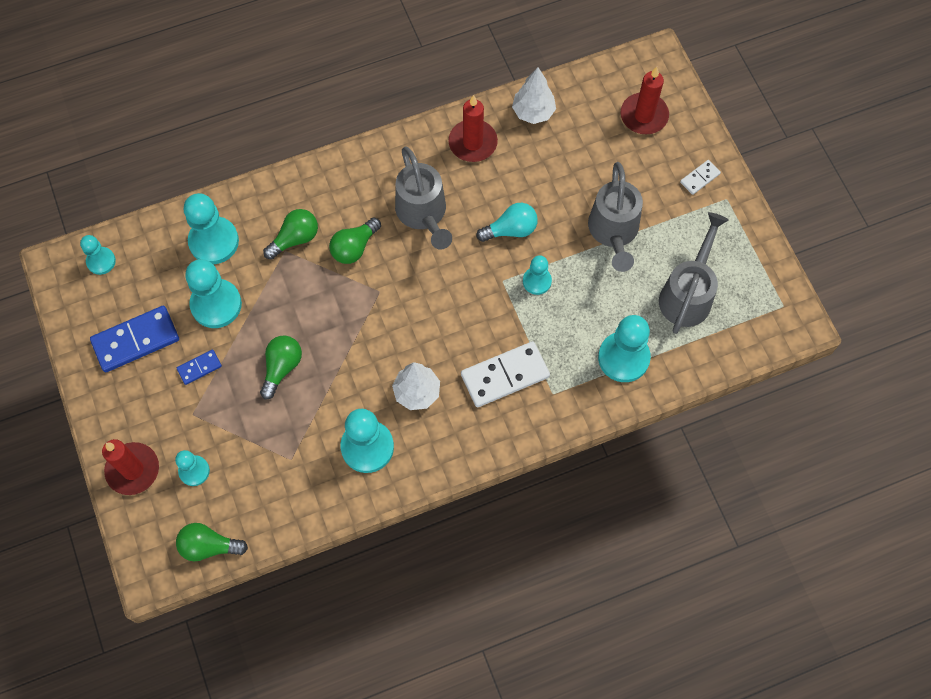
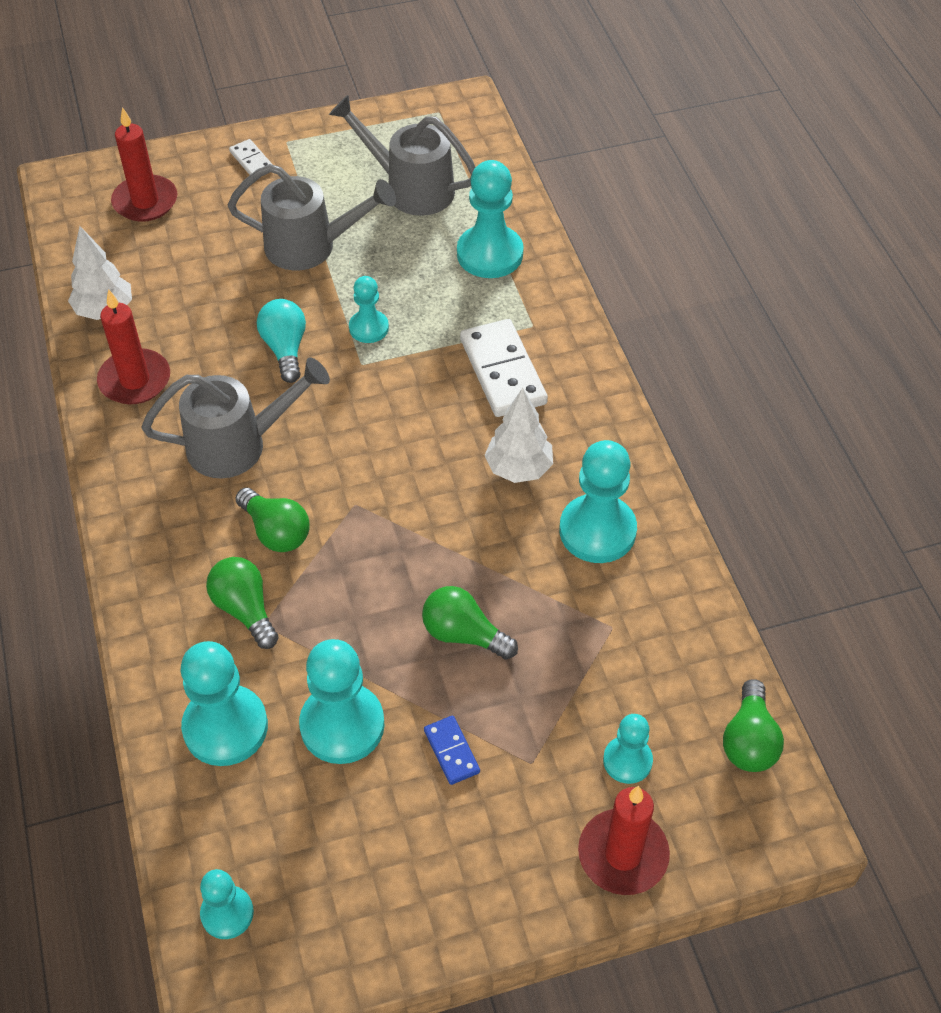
camera: 85 degrees left, 15 degrees down
blue domino [90,306,179,372] -> none

